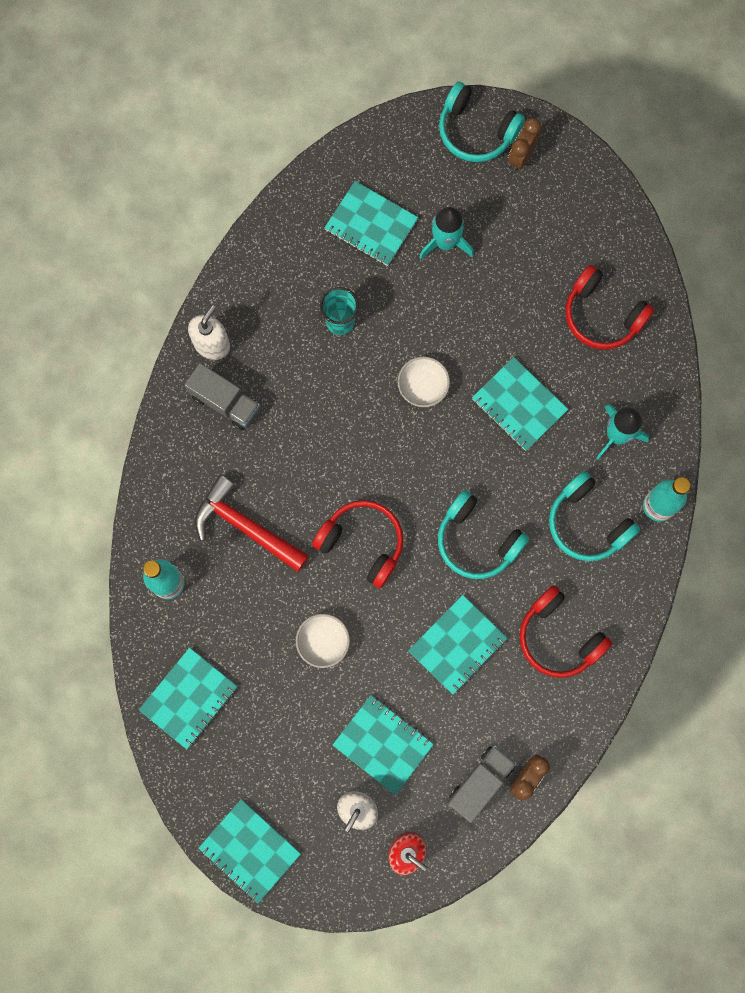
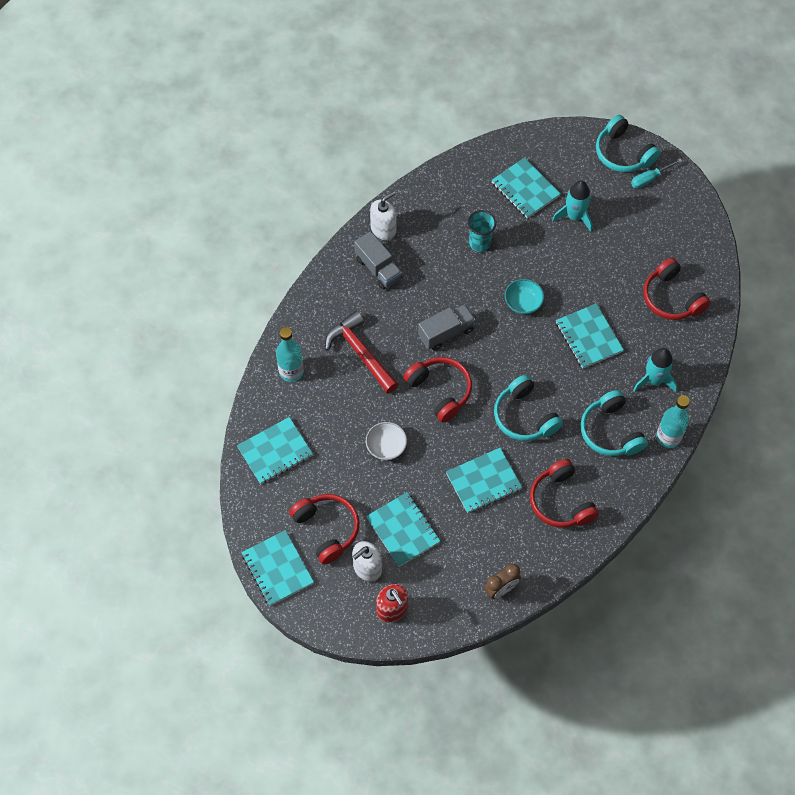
camera: 20 degrees right, 15 degrees down
white bowl [397,357,450,407] -> turquoise bowl [505,279,544,315]
grey truck [447,745,517,823] -> grey truck moved to [418,304,475,351]
brown clock [508,118,542,171] -> turquoise screwdriver [631,159,682,188]
none -> red headphones [289,494,360,564]

